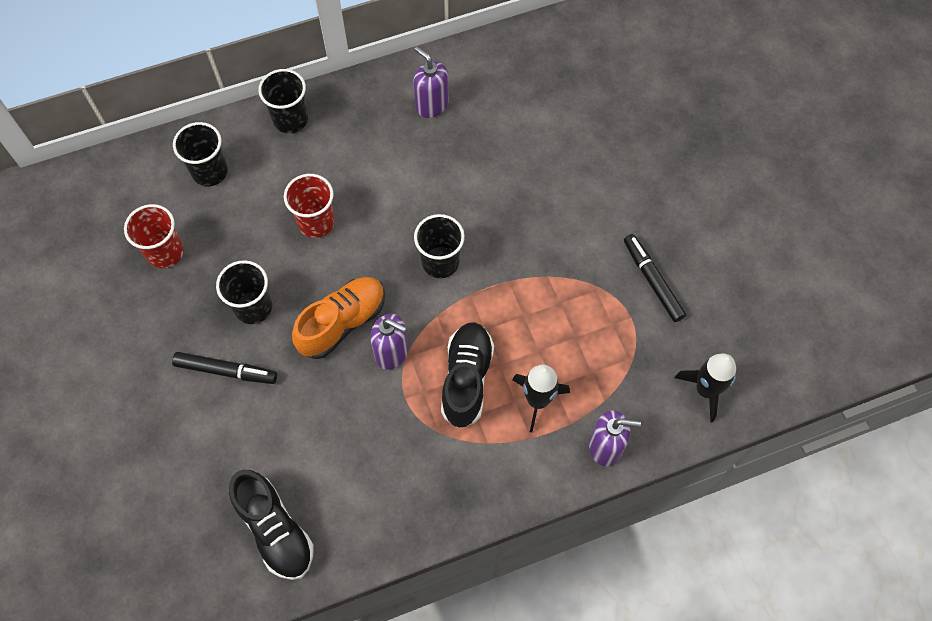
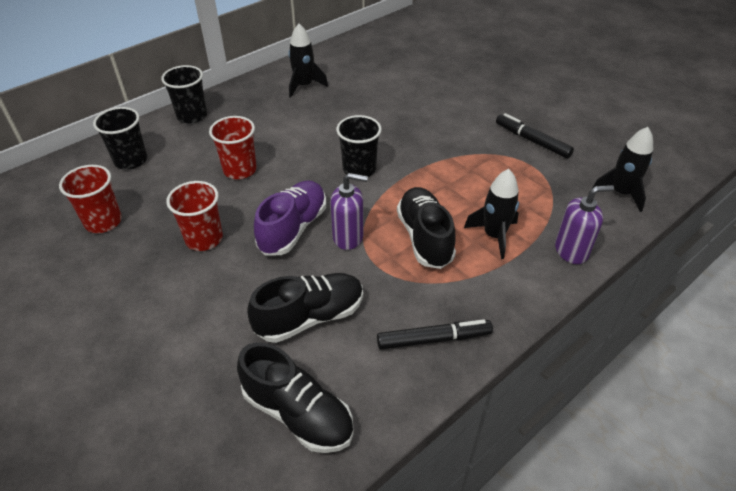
camera: 20 degrees left, 20 degrees down
black marker [172,352,277,384] -> black marker moved to [377,319,493,350]
black cup [216,260,272,324] -> red cup [166,181,223,251]
orange shoe [292,277,385,359] -> purple shoe [254,180,326,256]
purple soap dispenser [413,46,449,118] -> black rocket [288,24,328,98]
none -> black shoe [247,273,363,343]

